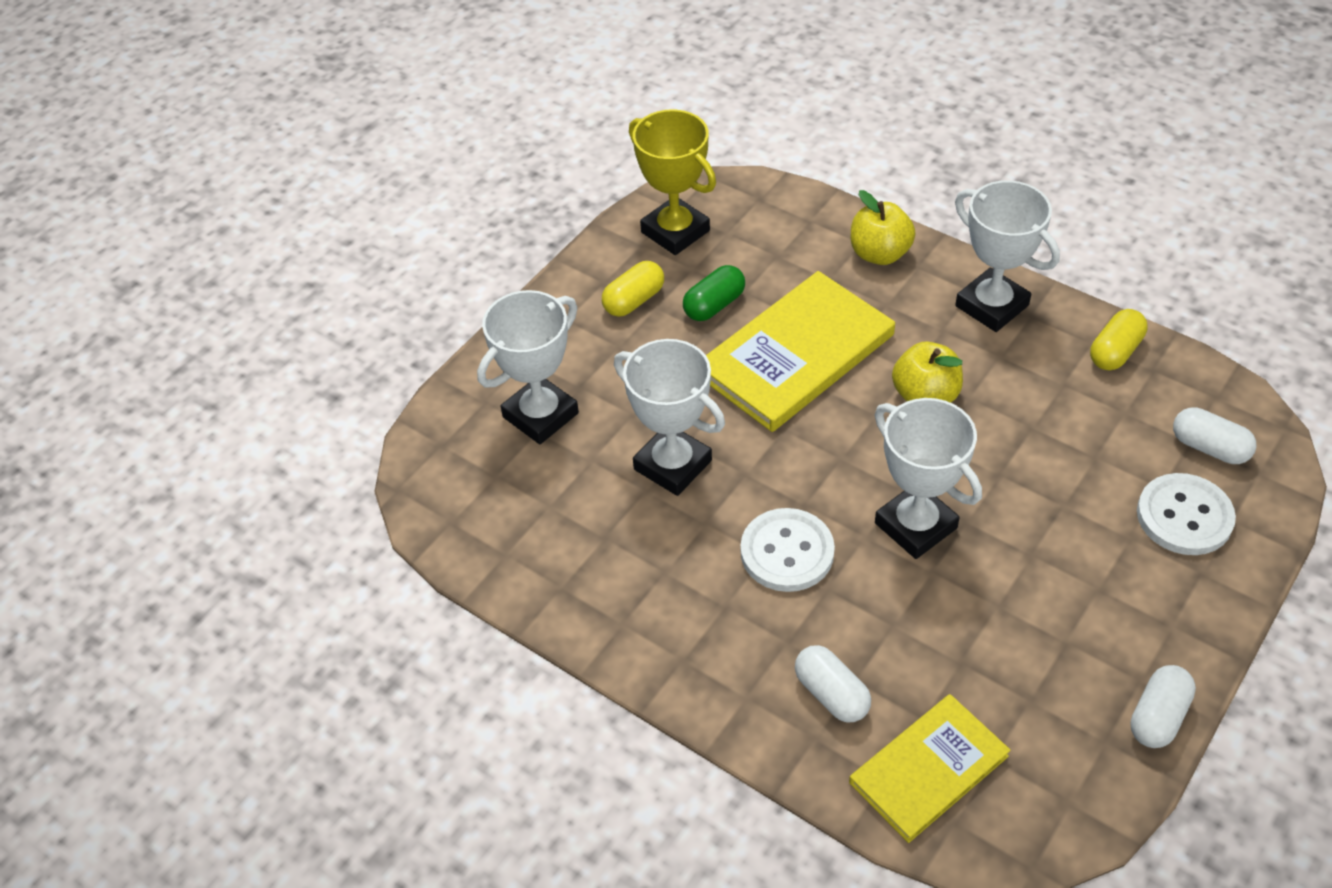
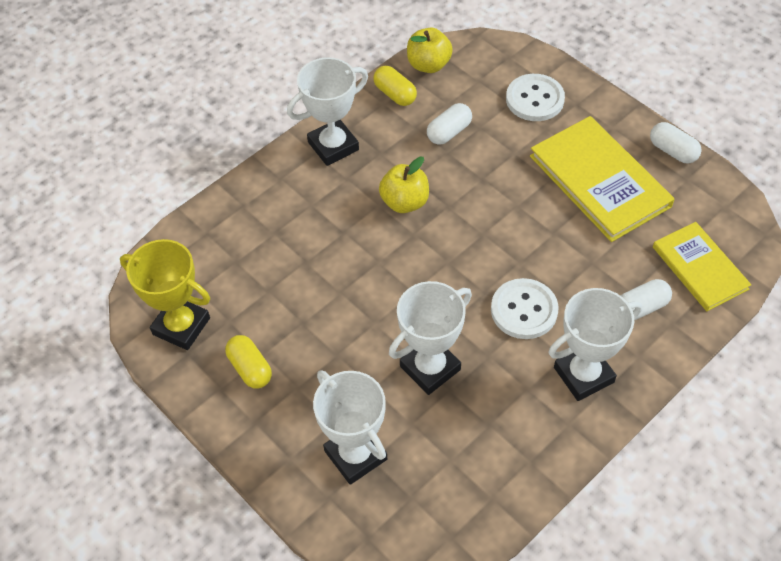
camera: 80 degrees left, 5 degrees up
yellow trophy [629,109,716,255] -> yellow trophy turned 60 degrees clockwise [120,239,210,350]
green capsule [683,265,745,321] -> none
yellow book [706,271,895,432] -> yellow book moved to [530,116,674,242]
yellow apple [851,190,915,265] -> yellow apple moved to [407,28,453,73]
white trophy [875,398,982,559] -> white trophy moved to [548,288,642,401]
white capsule [1173,407,1256,464] -> white capsule moved to [427,103,472,145]

